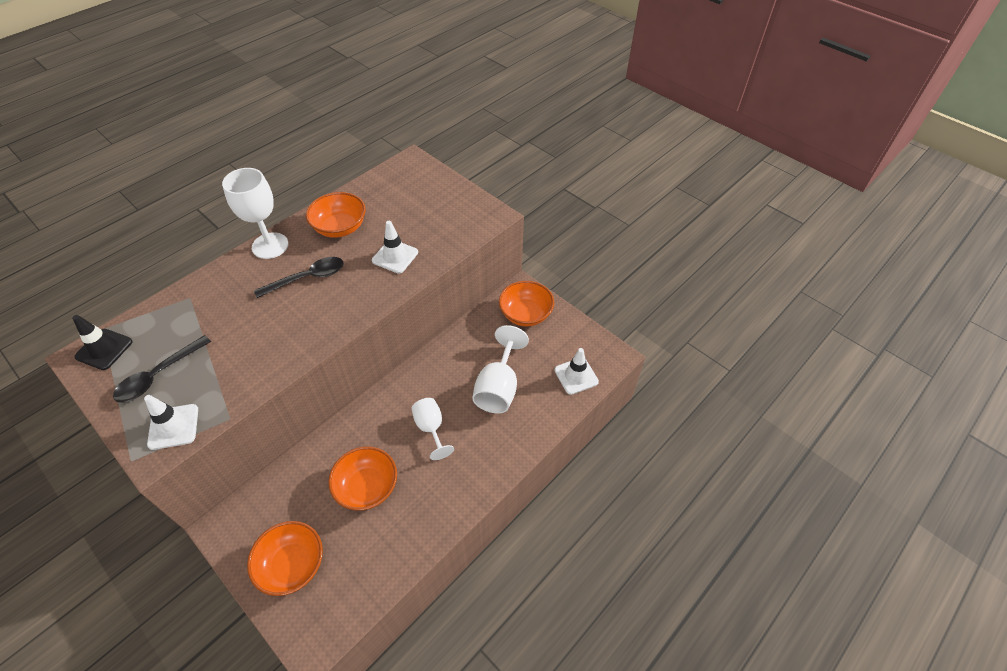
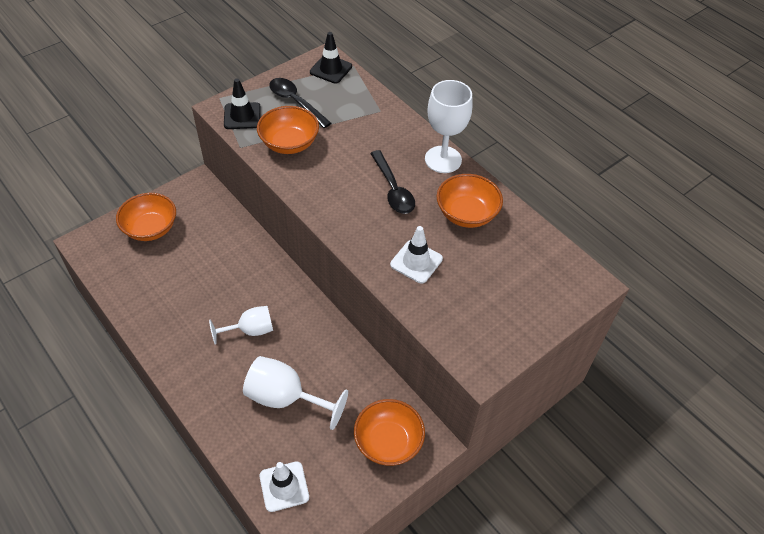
camera: 95 degrees right, 0 degrees up
white traffic cone [144,395,198,450] -> black traffic cone [224,79,261,129]
orange bowl [328,446,397,511] -> orange bowl moved to [257,106,319,154]

